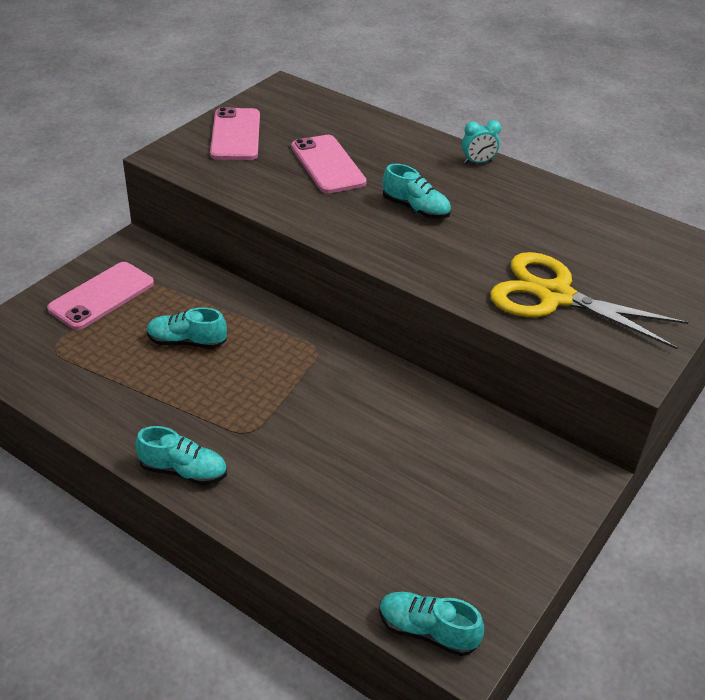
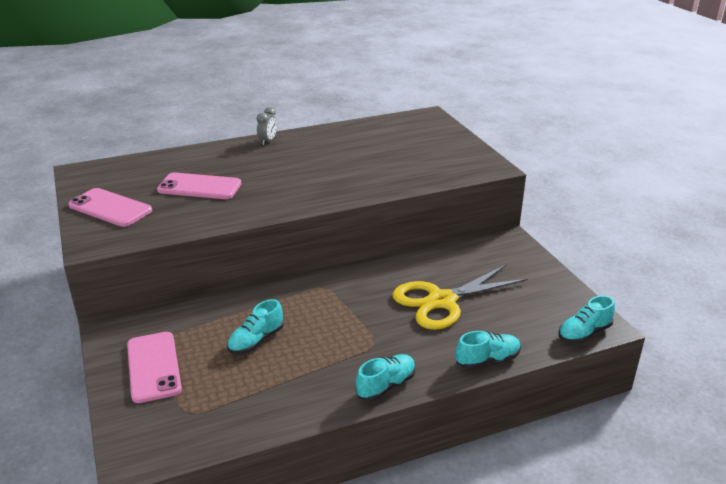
camera: 55 degrees left, 10 degrees down
turquoise shoe [383,164,451,219] -> turquoise shoe moved to [456,331,521,369]
turquoise clock [462,120,501,164] -> grey clock [257,107,277,145]
yellow scissors [490,252,688,349] -> yellow scissors moved to [392,264,528,330]

